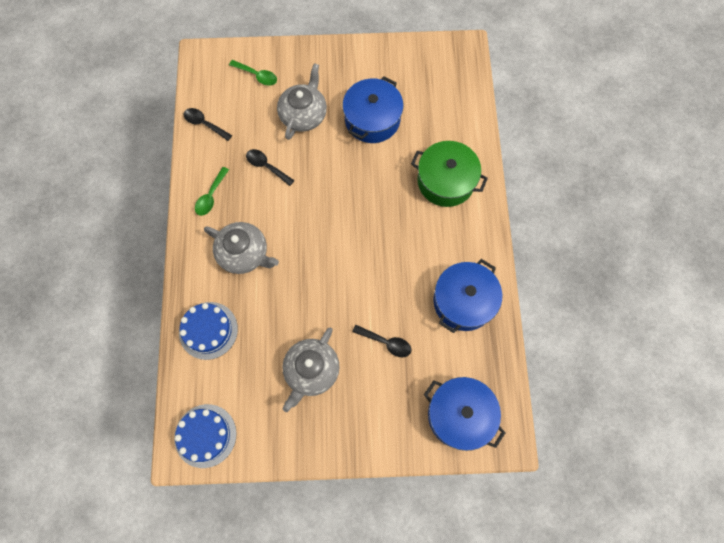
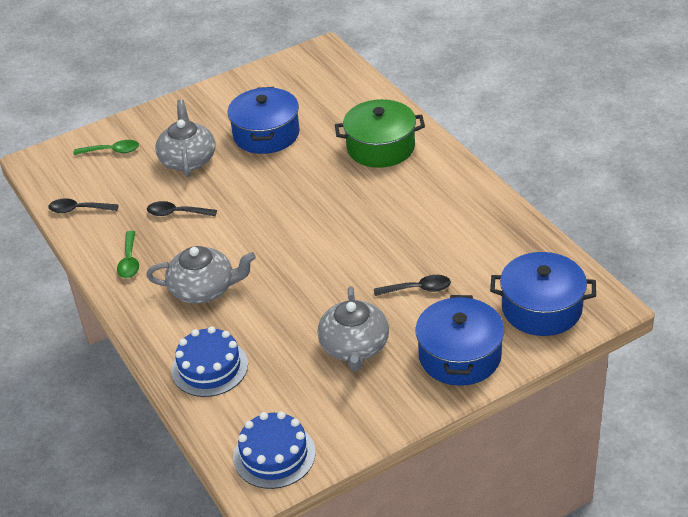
camera: 25 degrees left, 30 degrees down
blue pot [433,259,502,333] -> blue pot moved to [415,295,505,386]

